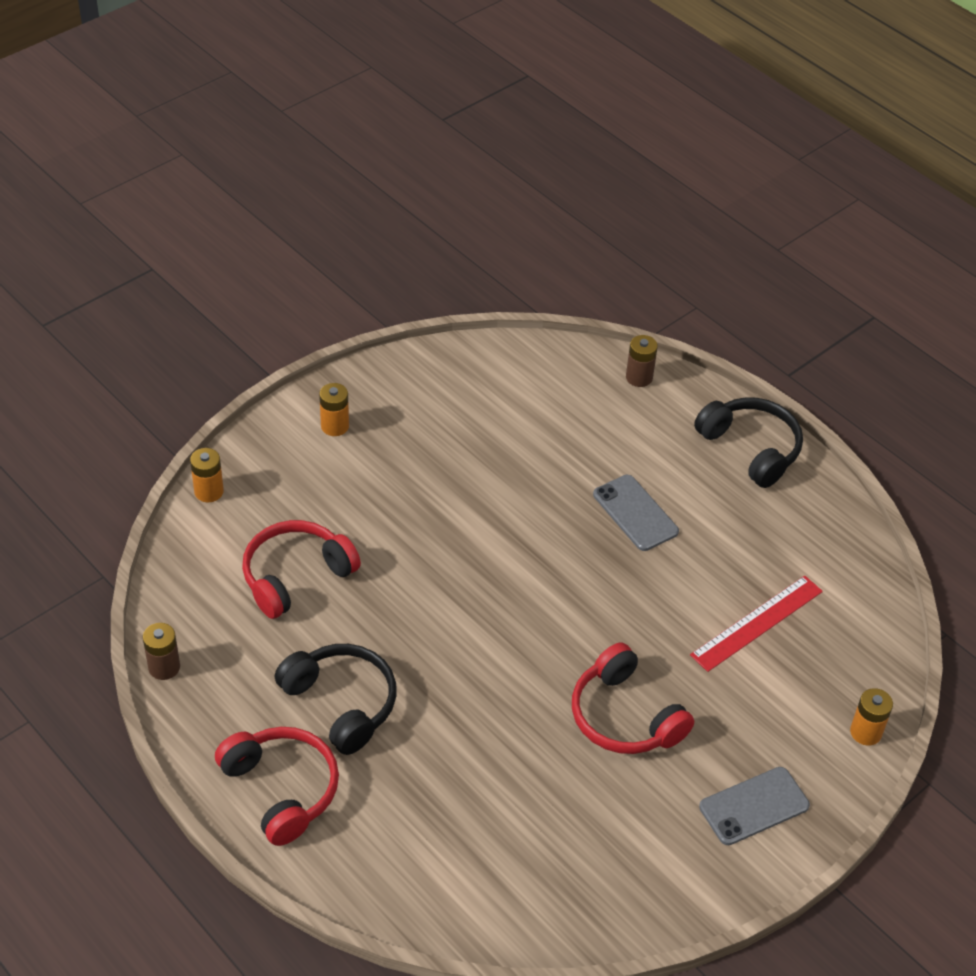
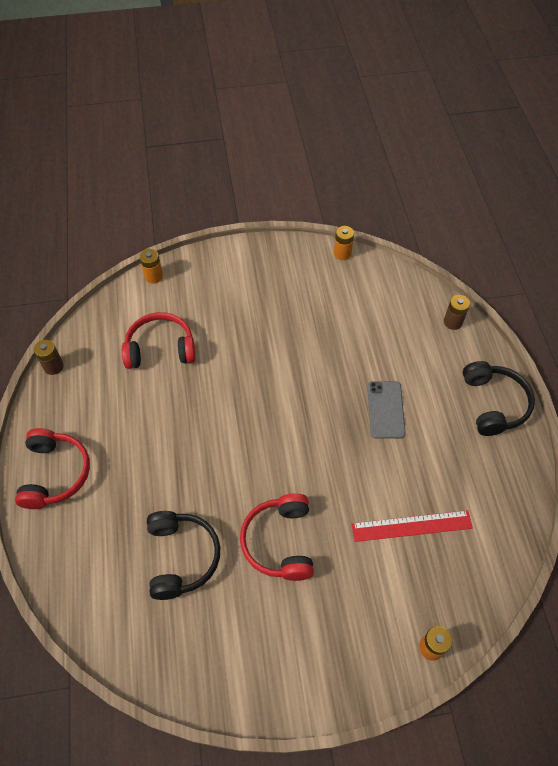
camera: 35 degrees right, 10 degrees up
black headphones [275,644,397,755] -> black headphones moved to [147,511,220,600]
orange battery [319,383,349,436] -> orange battery moved to [334,226,354,260]
grey phone [699,767,810,845] -> none

